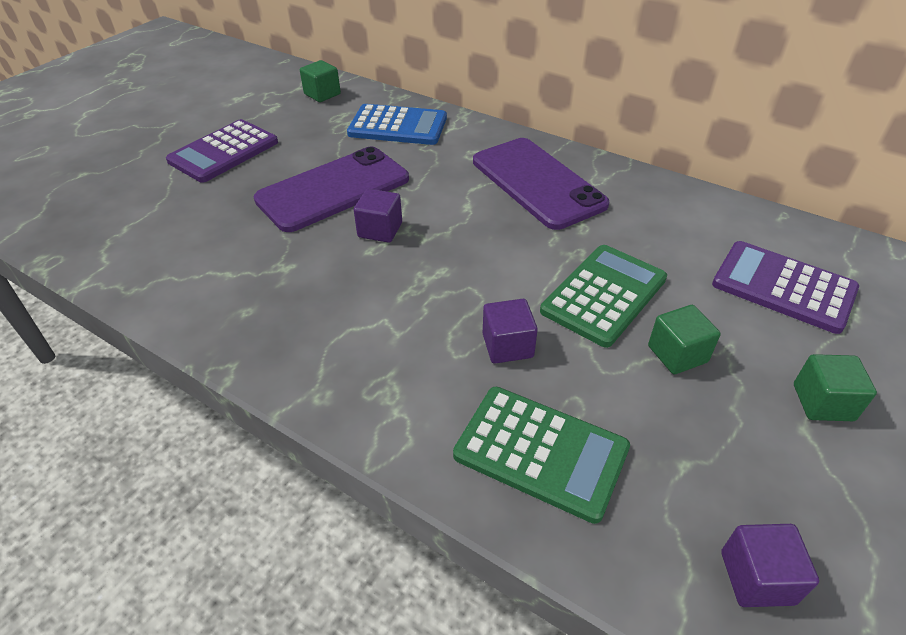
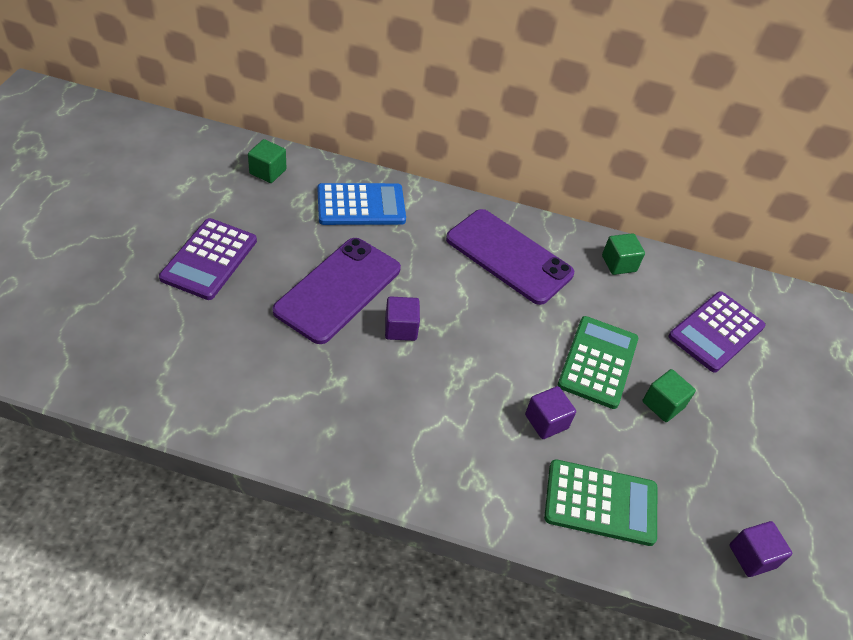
camera: 25 degrees left, 5 degrees up
purple calculator [712,241,859,334] -> purple calculator turned 60 degrees counterclockwise [669,291,765,373]
green cube [794,354,877,421] -> green cube moved to [602,233,645,275]

